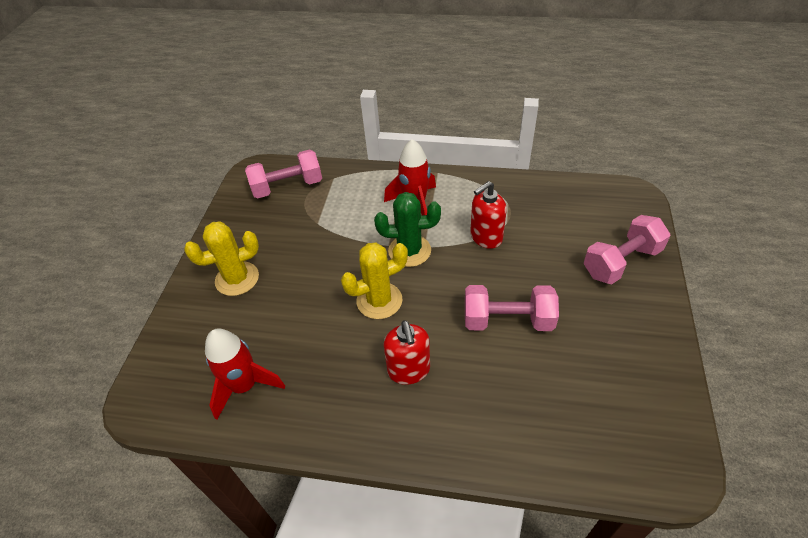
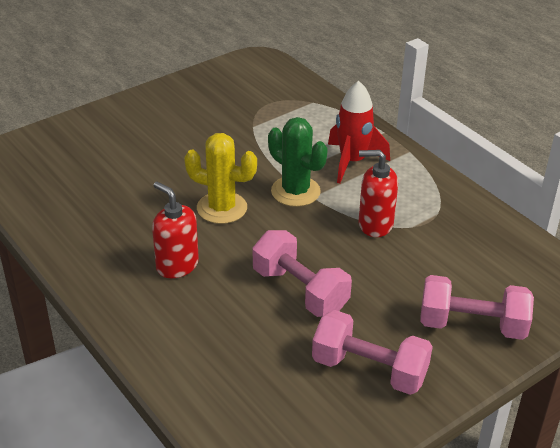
camera: 40 degrees right, 10 degrees down
yellow cactus [184,222,259,296] -> none
red rocket [205,329,285,420] -> none
pink dumbbell [245,149,322,198] -> pink dumbbell moved to [312,310,433,395]
red soap dispenser [383,320,430,385] -> red soap dispenser turned 105 degrees clockwise [152,182,199,278]

